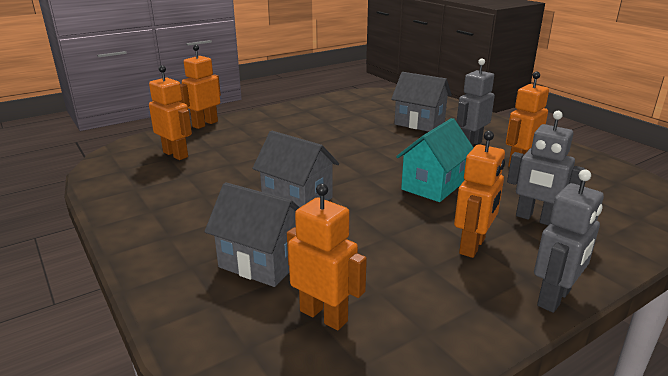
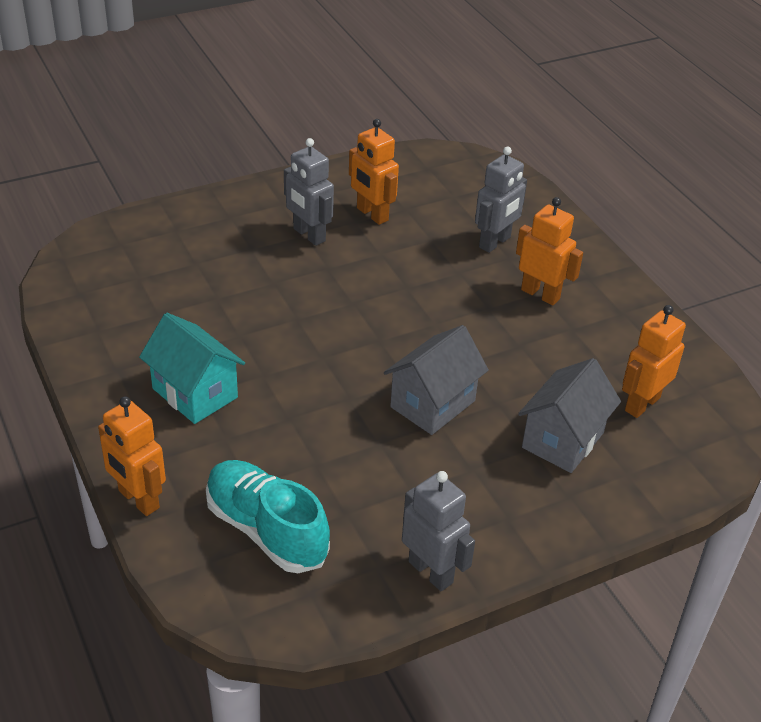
camera: 85 degrees left, 15 degrees up
orange robot [149,65,192,160] -> turquoise shoe [206,460,330,573]
grey house [391,72,452,132] -> none
turquoise house [396,118,473,202] -> turquoise house moved to [139,313,245,424]
grey robot [534,170,604,313] -> grey robot moved to [402,471,475,591]

